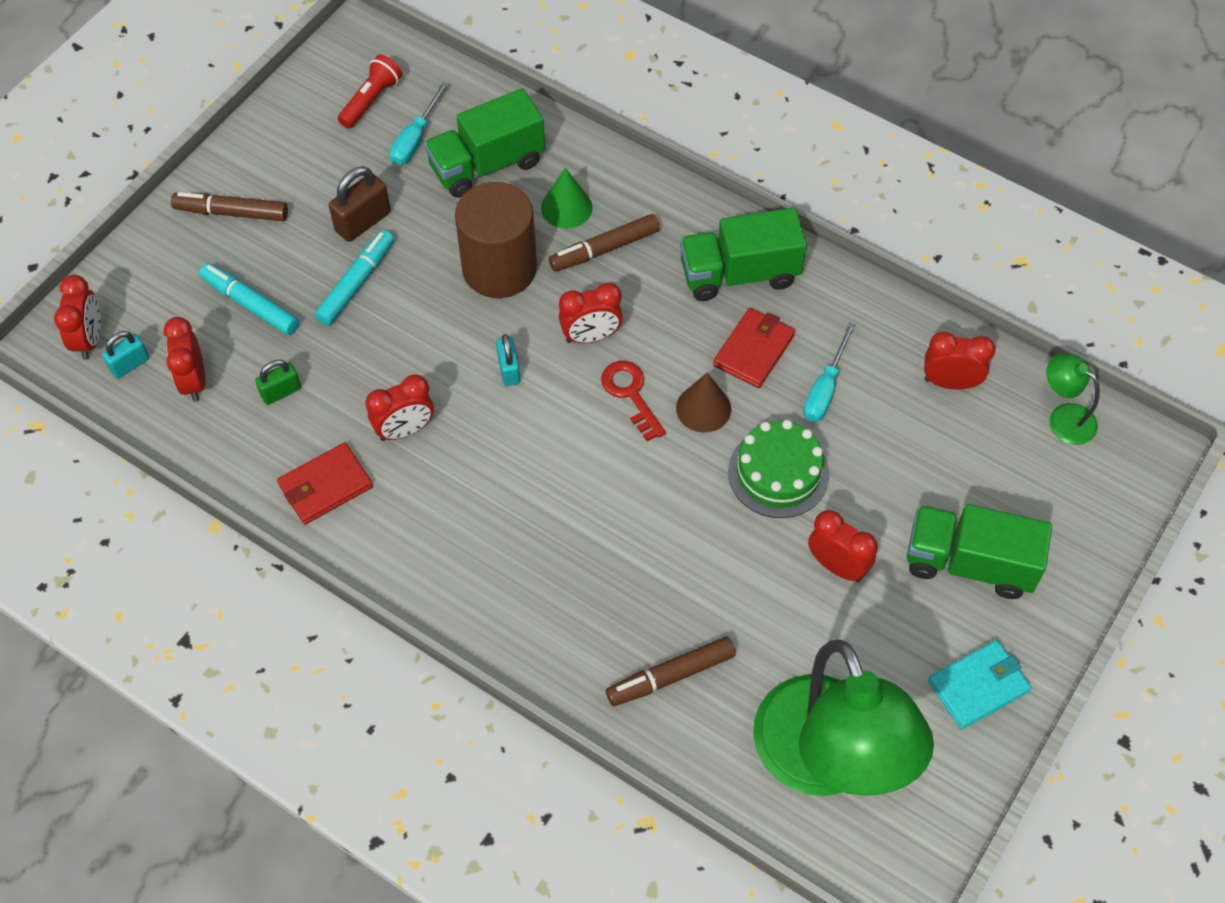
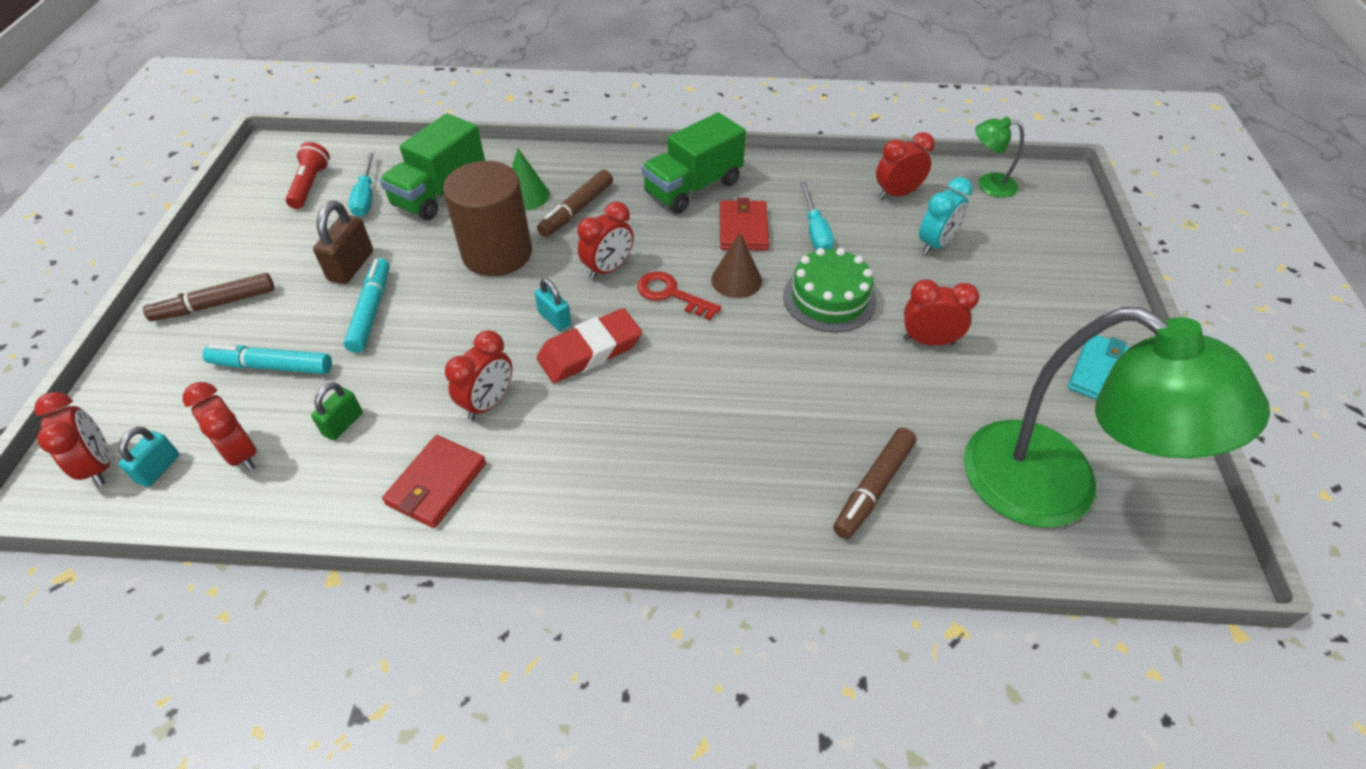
camera: 30 degrees left, 10 degrees down
green truck [907,504,1052,599] -> none
none -> red eraser [537,308,642,383]
none -> turquoise clock [919,177,973,255]

